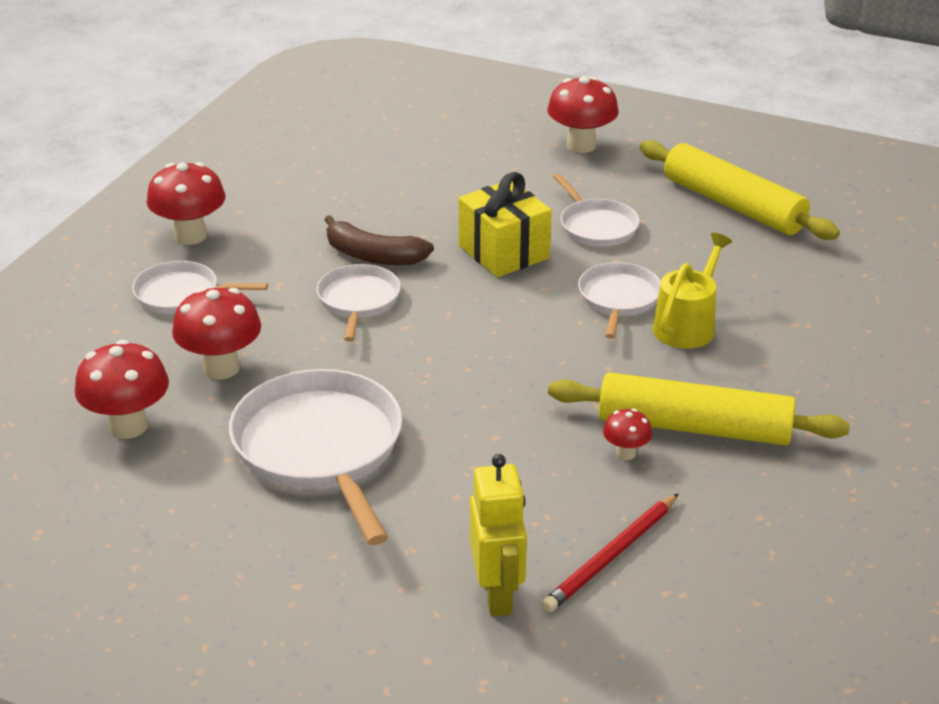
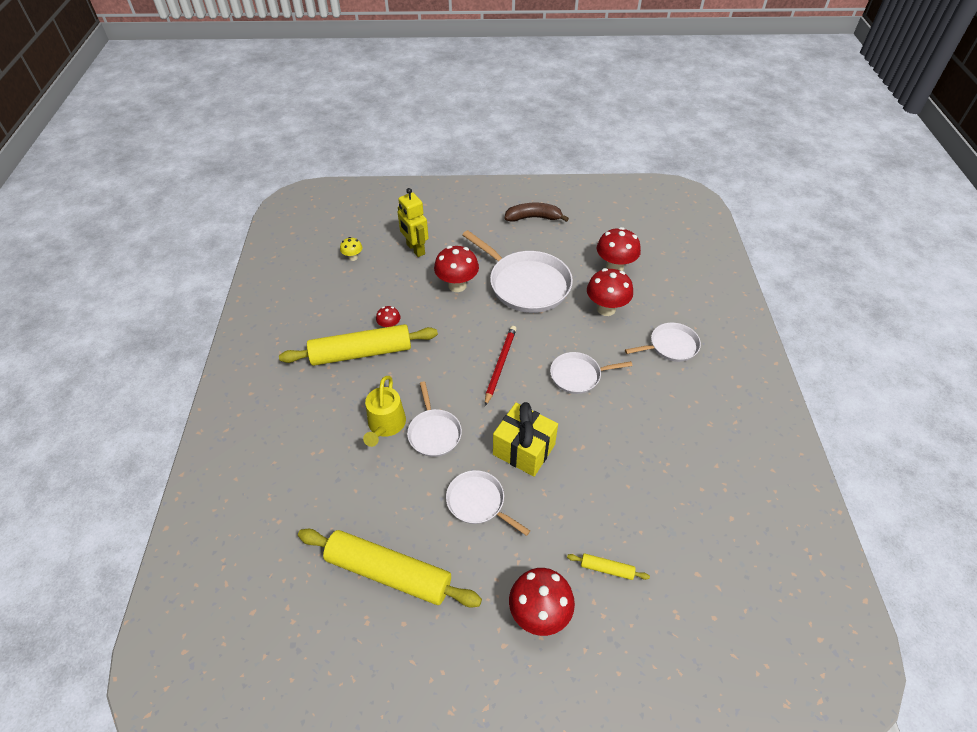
camera: 155 degrees right, 15 degrees up
red mushroom [147,162,226,245] -> red mushroom moved to [434,246,479,292]
white pan [317,264,401,342] -> white pan turned 105 degrees clockwise [550,352,633,394]
brown banana [324,215,434,265] -> brown banana moved to [505,203,569,222]
red pencil [541,493,679,612] -> red pencil moved to [485,326,516,406]
none -> yellow mushroom [340,237,362,261]
none -> yellow rolling pin [567,553,650,580]

